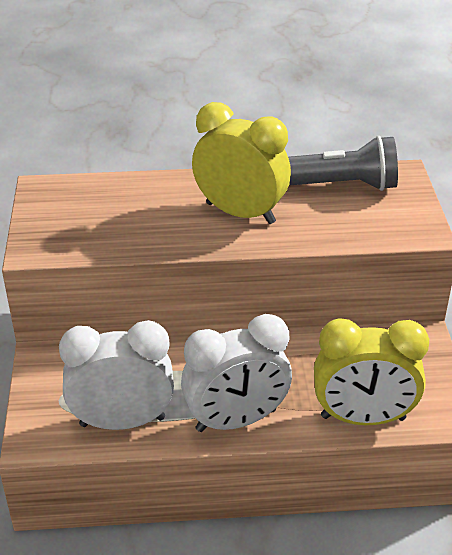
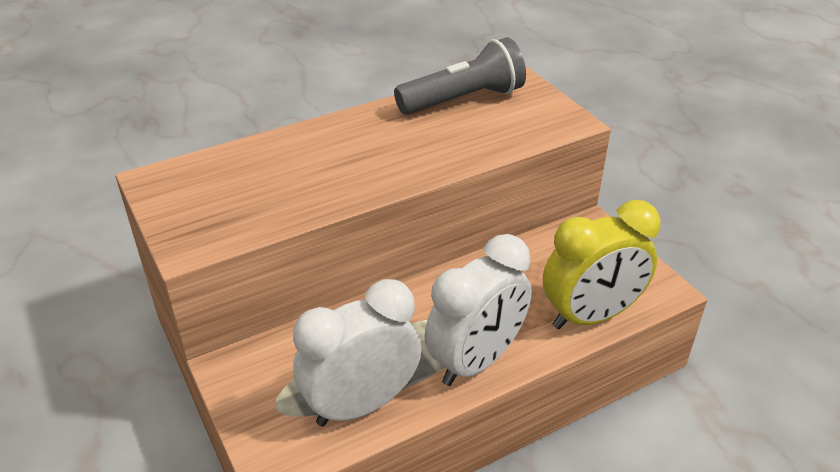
camera: 25 degrees left, 0 degrees up
yellow clock [192,102,291,224] -> none

